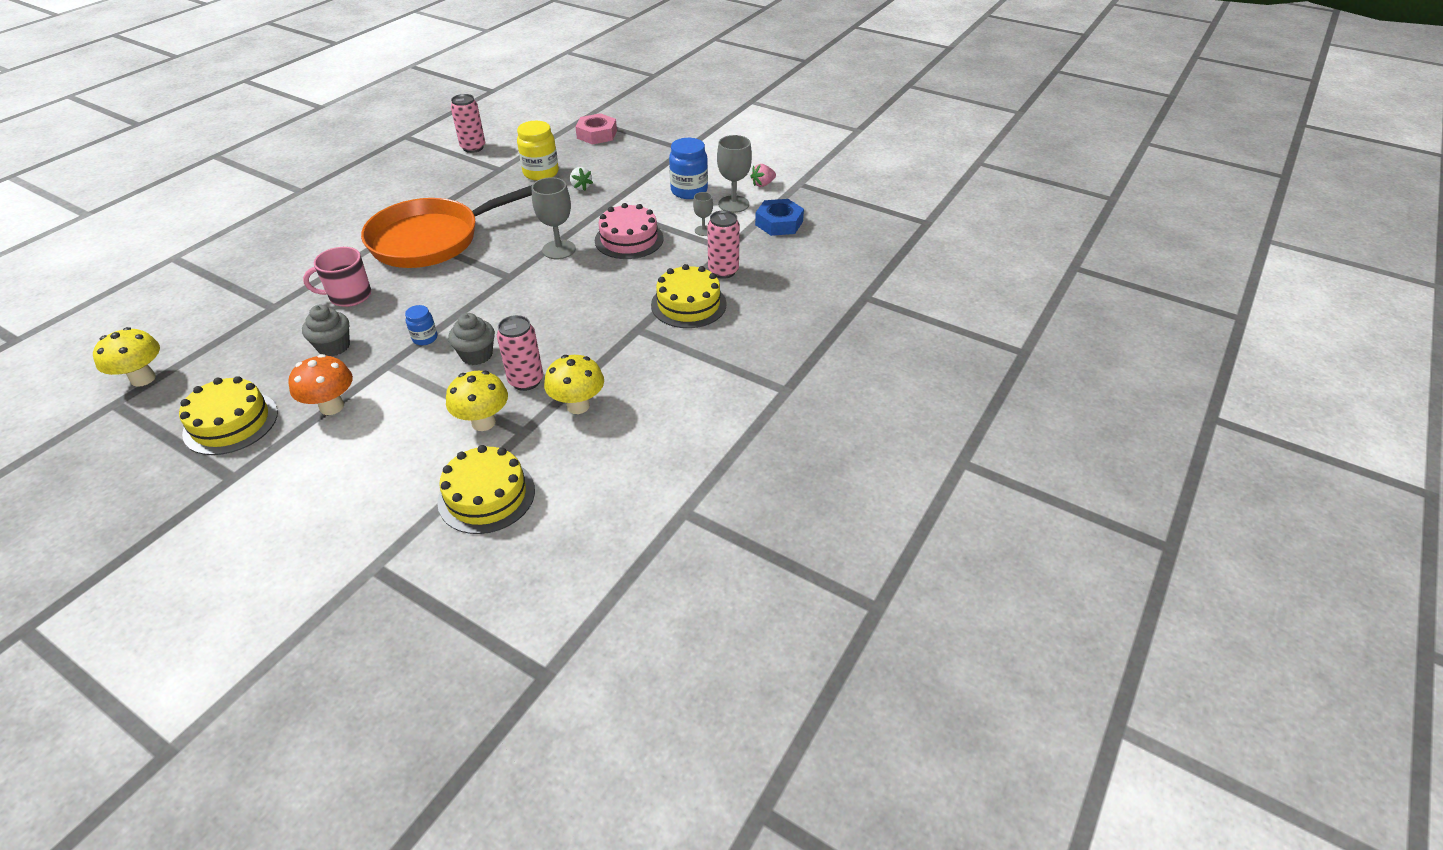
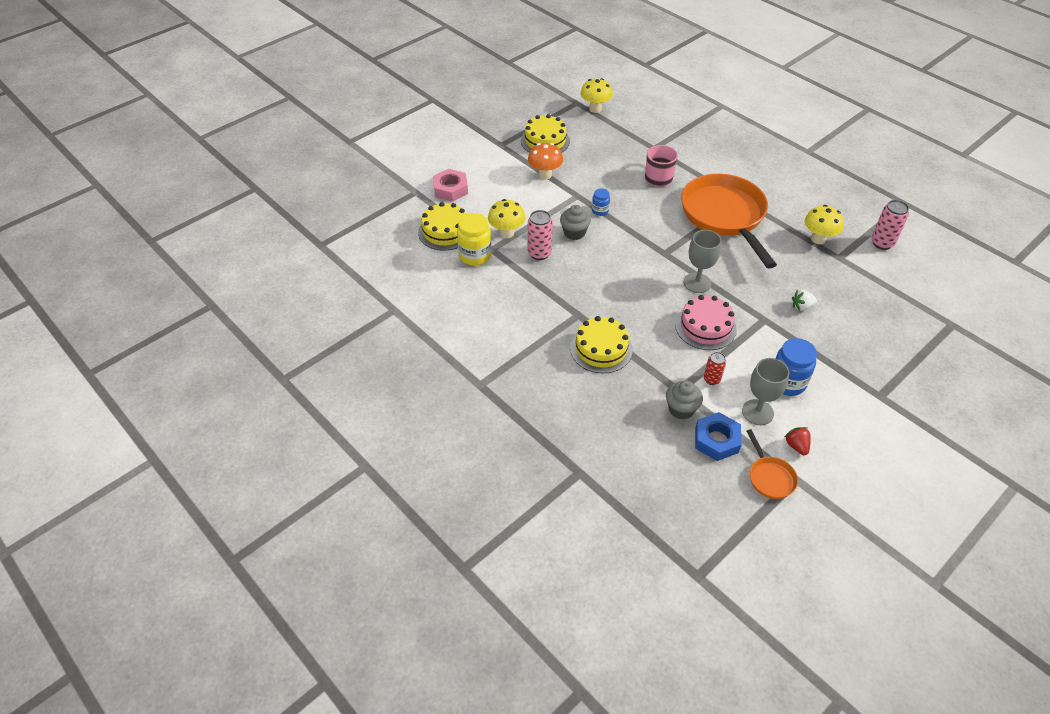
camera: 105 degrees right, 5 degrees up
grey cupcake [302,305,350,356] -> grey cupcake moved to [666,381,703,420]
yellow jar [517,121,559,181] -> yellow jar moved to [457,213,492,266]
yellow mushroom [544,355,604,414] -> yellow mushroom moved to [805,205,844,244]
pink nut [575,113,617,145] -> pink nut moved to [433,169,468,202]
grey goblet [693,192,713,236] -> red can [704,352,726,385]
pink can [707,210,740,279] -> none
pink strawberry [750,164,776,187] -> red strawberry [785,427,811,455]
none -> orange pan [747,429,798,499]

